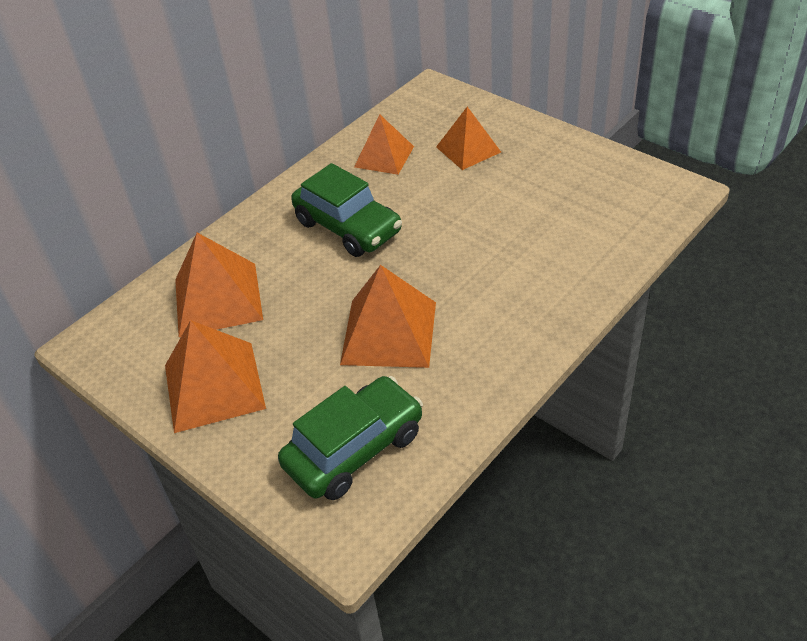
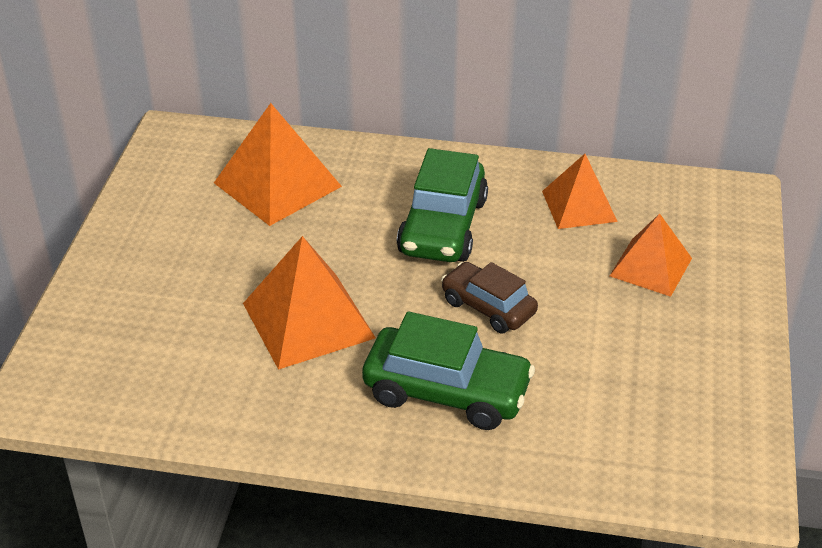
camera: 55 degrees right, 5 degrees down
orange pyramid [165,320,266,433] -> none
green car [278,376,423,500] -> green car moved to [362,311,535,430]
none -> brown car [441,262,538,333]

